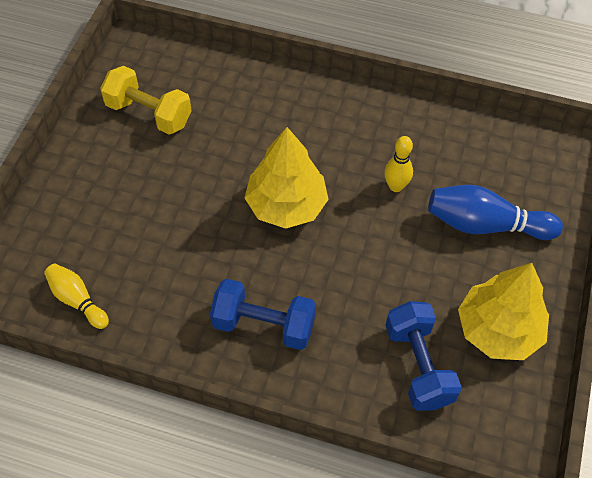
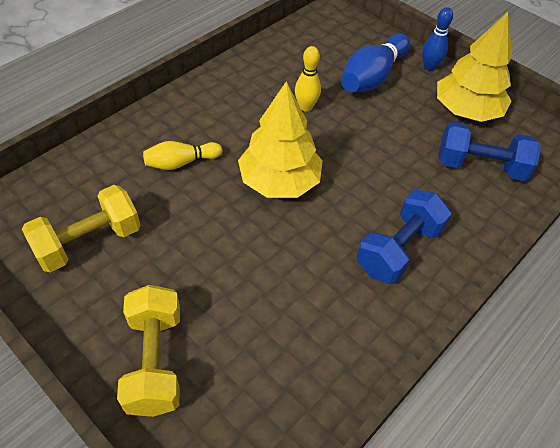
camera: 65 degrees left, 5 degrees down
yellow bowling pin [44,263,109,329] -> yellow bowling pin moved to [143,141,222,170]
none -> yellow dumbbell [117,285,180,417]
none -> blue bowling pin [422,7,453,71]

